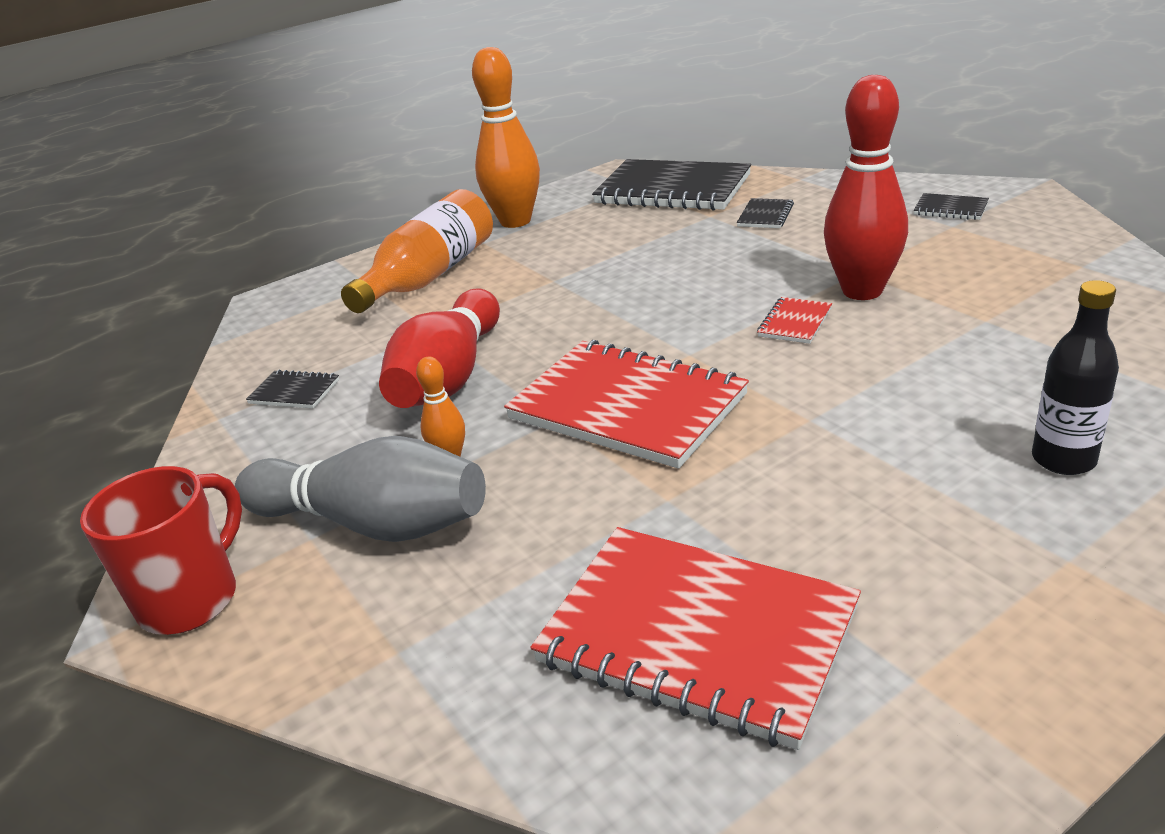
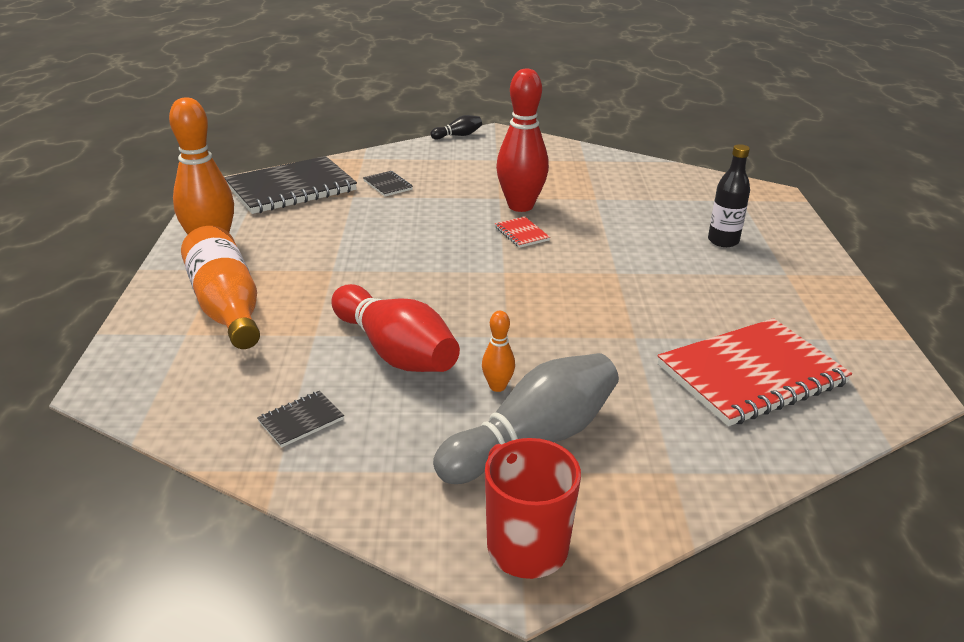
camera: 60 degrees left, 0 degrees up
red notebook [504,340,749,469] -> none
black notebook [914,193,989,220] -> none
none -> black bowling pin [431,115,482,140]

